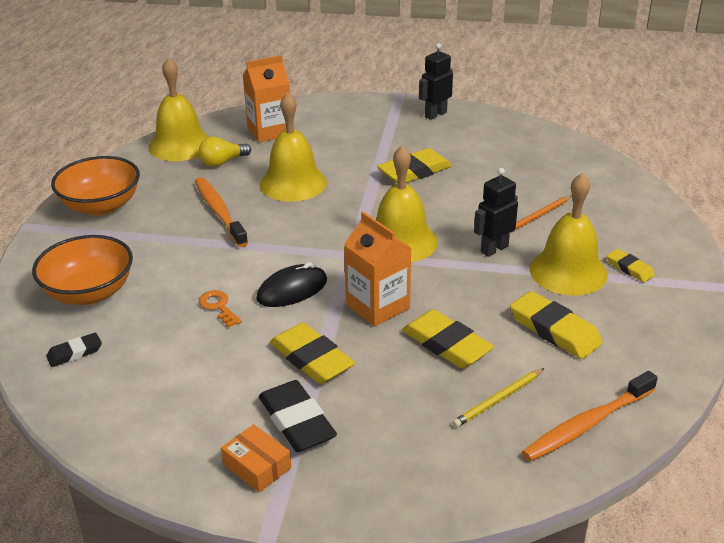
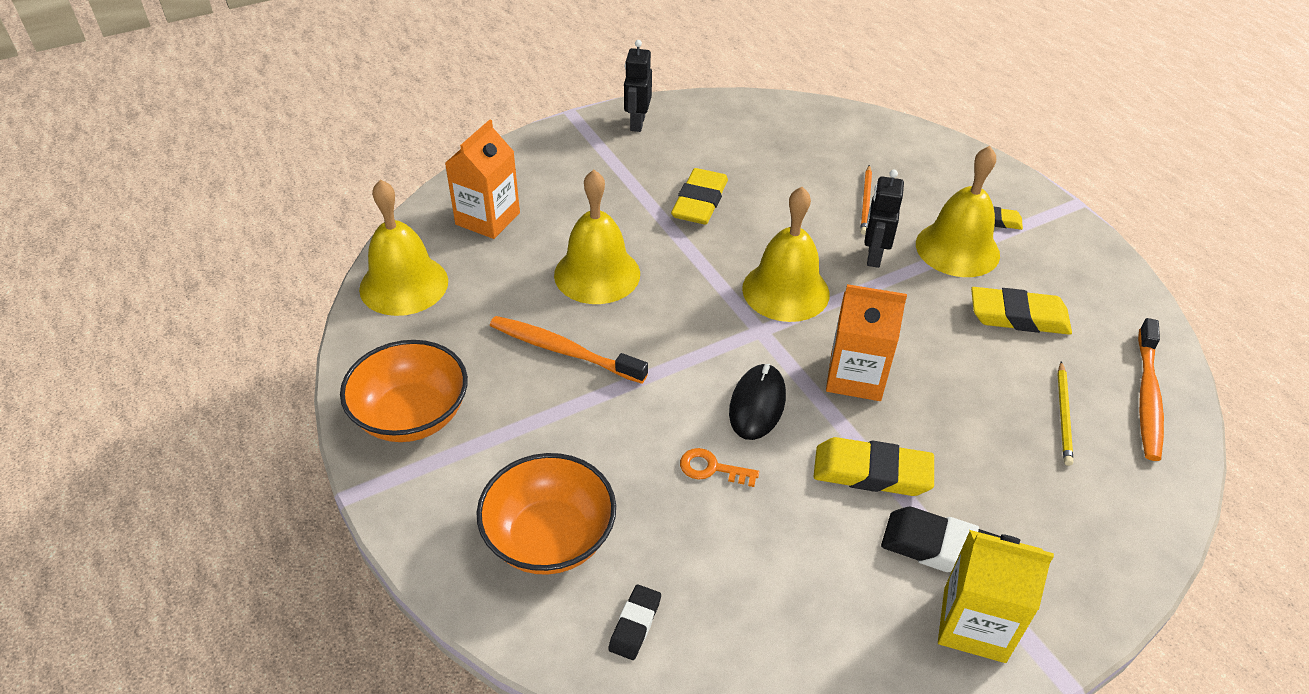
camera: 40 degrees left, 10 degrees up
yellow light bulb [199,137,251,167] -> none
orange box [221,424,291,492] -> yellow carton [938,530,1054,663]
yellow eraser [402,309,494,368] -> none

